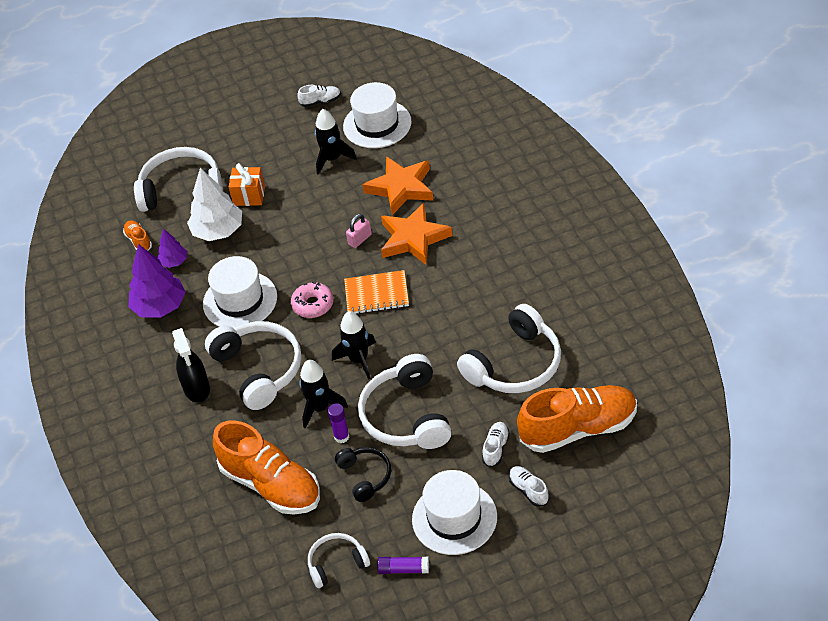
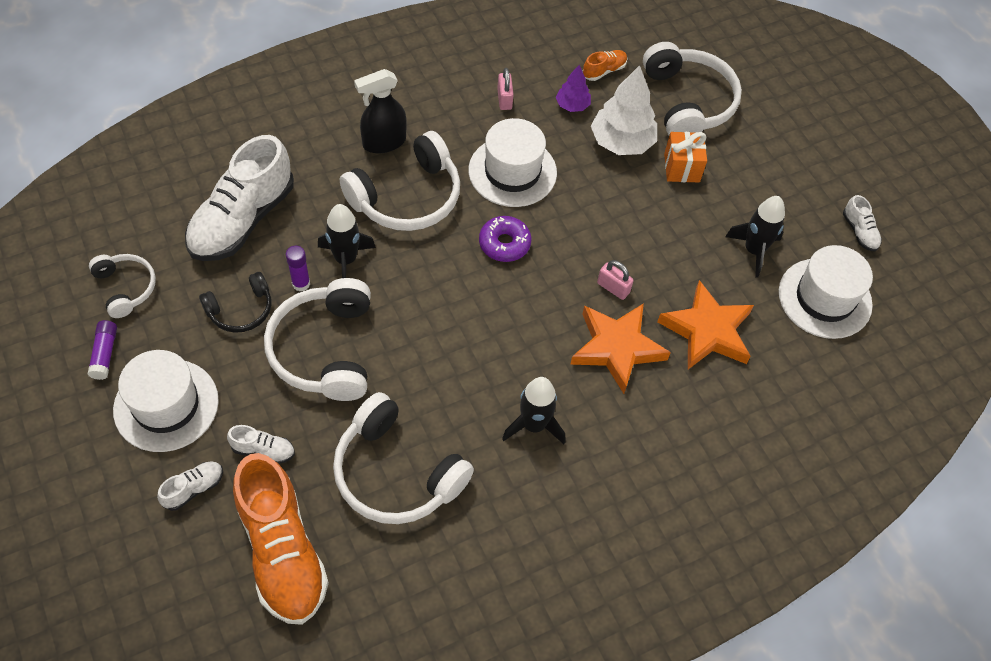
camera: 75 degrees right, 10 degrees up
purple tree [128,244,186,318] -> pink padlock [497,68,514,110]
orange shoe [213,420,320,515] -> white shoe [185,135,294,261]
pink donut [291,282,334,318] -> purple donut [479,216,531,262]
black rocket [332,311,376,380] -> black rocket moved to [502,377,565,444]
orange notebook [344,270,409,314] -> none
white headphones [358,354,452,449] -> white headphones turned 75 degrees counterclockwise [264,278,371,401]

